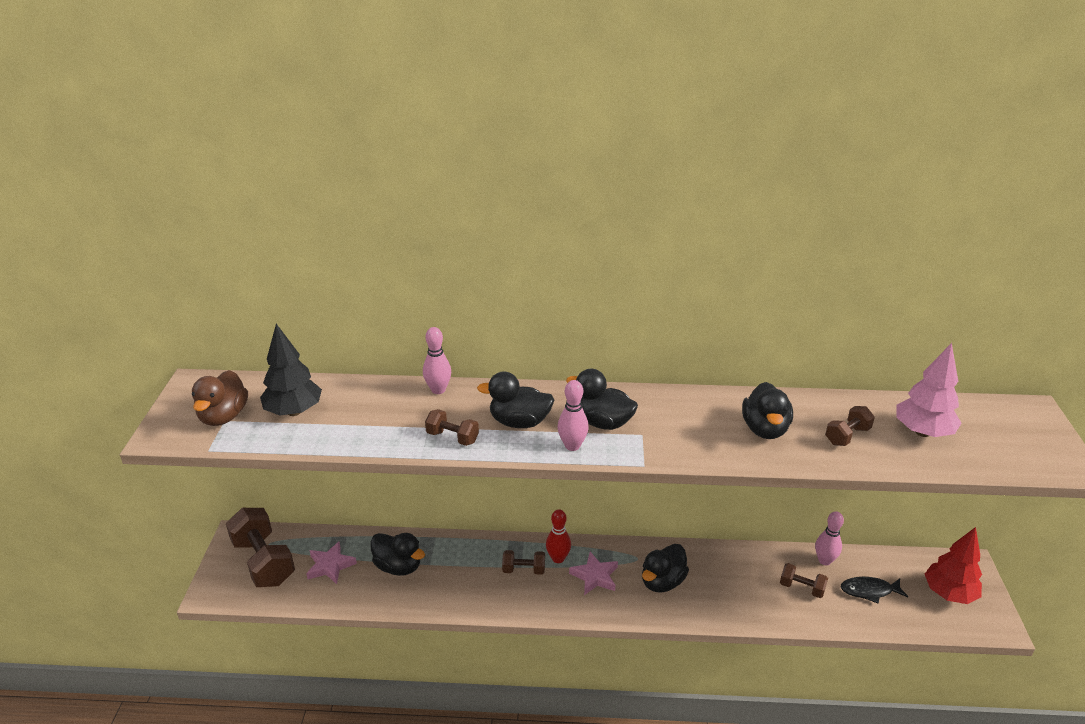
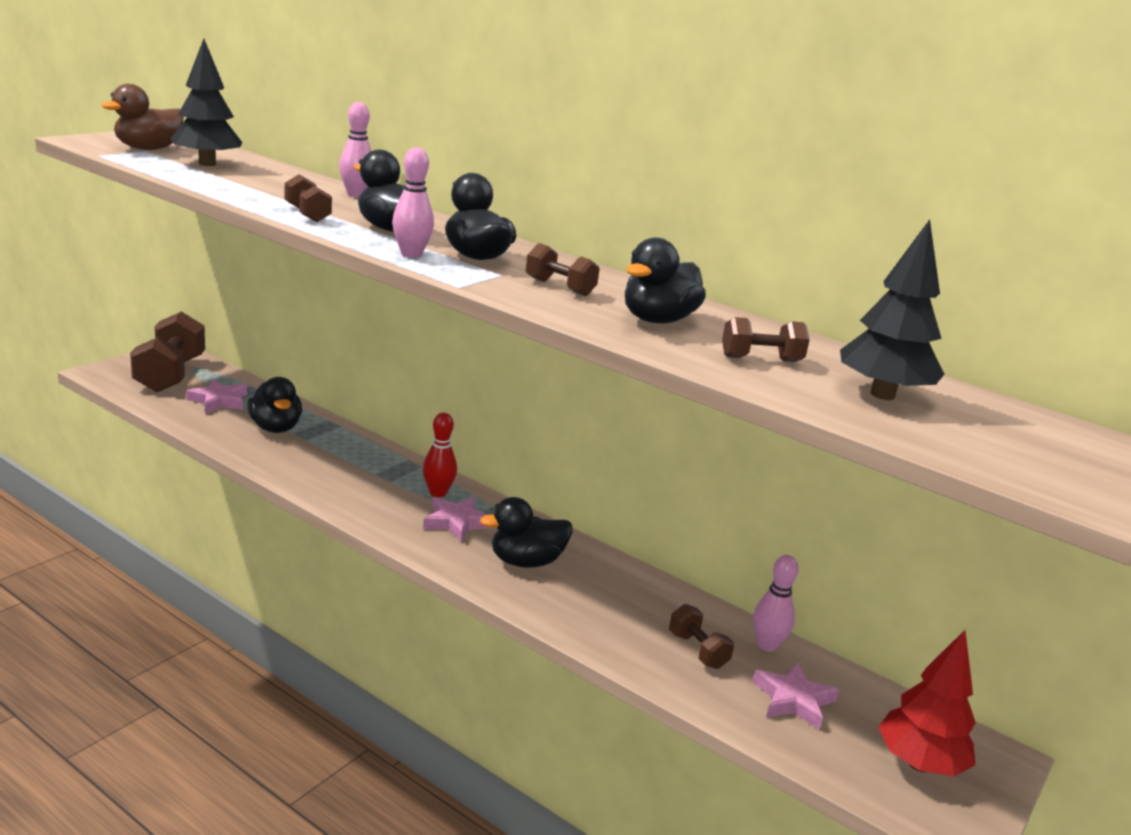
camera: 30 degrees right, 10 degrees down
brown dumbbell [502,550,545,575] -> brown dumbbell moved to [525,243,600,296]
black fish [841,577,908,603] -> pink star [753,662,839,730]
pink tree [896,343,961,437] -> black tree [840,219,944,400]

